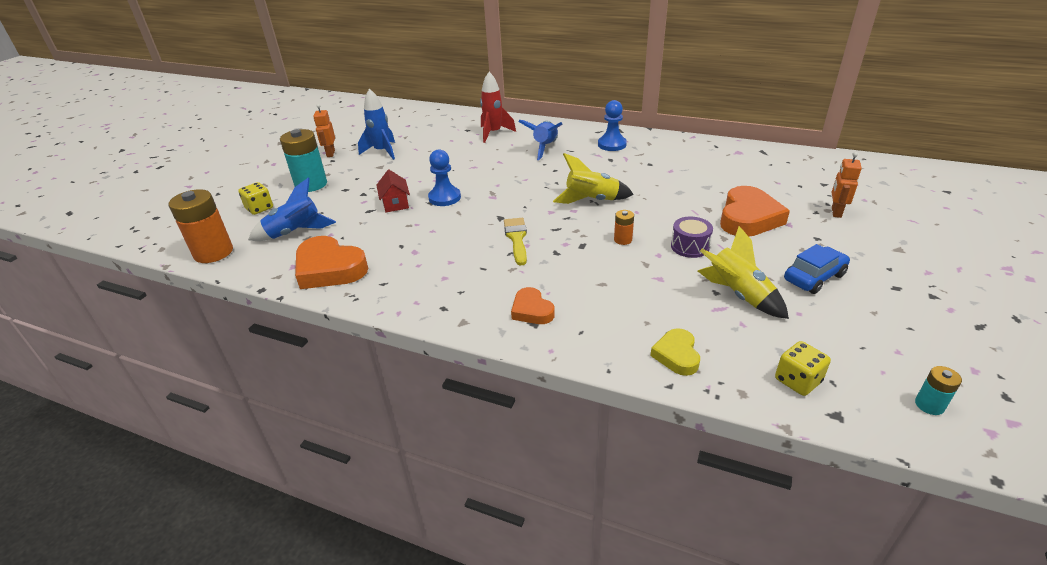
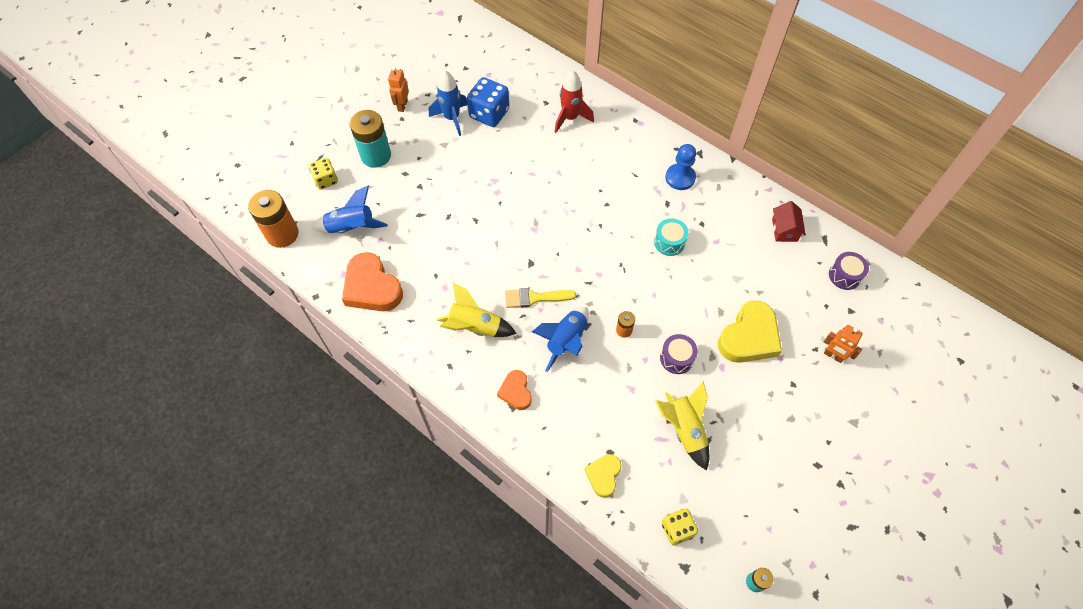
camera: 15 degrees right, 25 degrees up
red house [377,170,410,212] -> red house moved to [772,201,806,242]
blue pawn [428,149,461,206] -> none
yellow brush [504,218,527,265] -> yellow brush turned 105 degrees counterclockwise [505,288,576,308]
blue rocket [518,120,562,160] -> blue rocket moved to [532,307,589,372]
yellow rocket [553,153,634,204] -> yellow rocket moved to [437,283,517,337]
orange heart [720,186,790,237] -> yellow heart [718,300,782,363]
blue car [784,244,850,294] -> none
orange robot [832,152,862,218] -> orange robot turned 90 degrees counterclockwise [824,325,863,363]
none -> blue dice [467,77,509,127]
none -> turquoise drum [654,218,689,256]
none -> purple drum [829,252,869,290]

